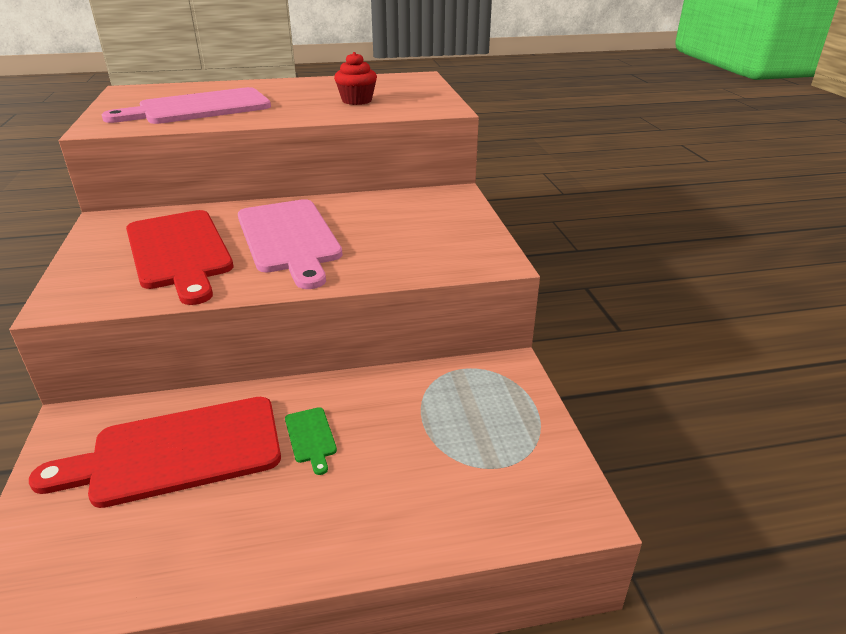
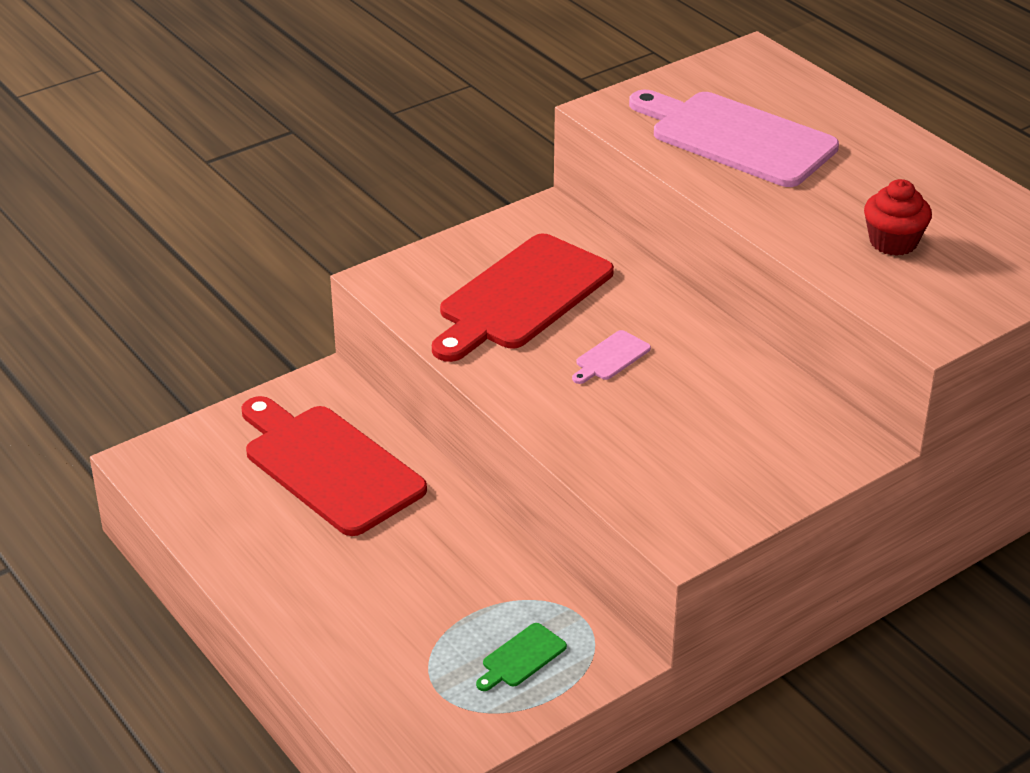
camera: 65 degrees right, 5 degrees up
pink cutting board [238,199,343,289] -> pink cutting board [572,330,651,384], size x0.40
green cutting board [285,407,337,475] -> green cutting board moved to [476,623,567,691]

